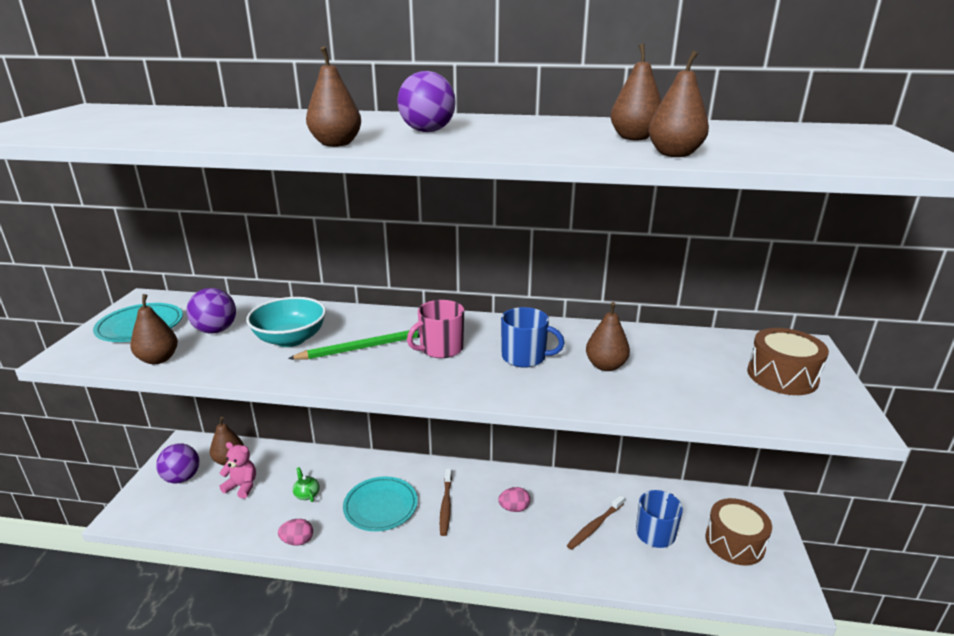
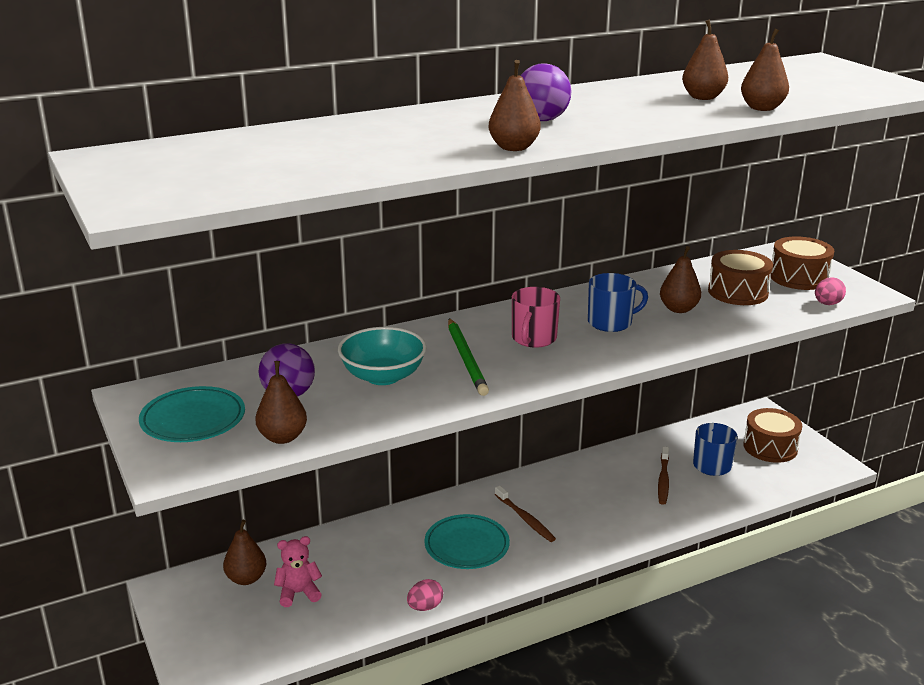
camera: 35 degrees left, 0 degrees up
purple ball [156,444,199,483] -> none
green pencil [288,328,420,360] -> green pencil turned 135 degrees clockwise [448,318,489,396]
green teapot [293,467,319,502] -> none
pink egg [498,487,530,512] -> pink egg moved to [815,277,846,305]
none -> brown drum [708,250,773,305]

